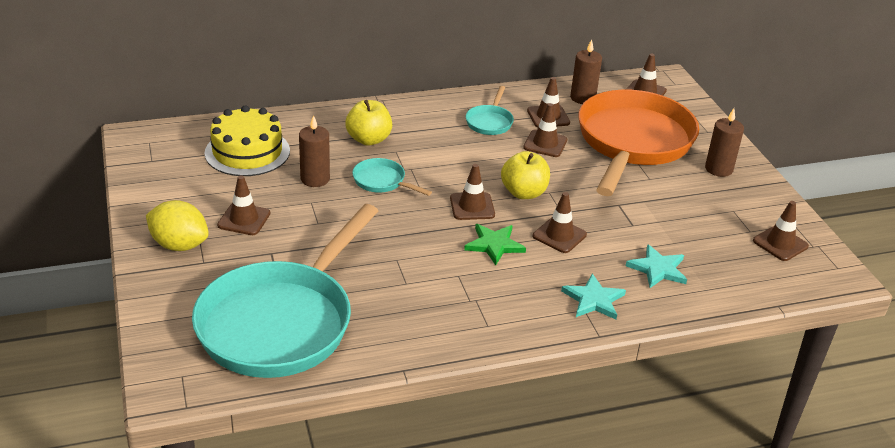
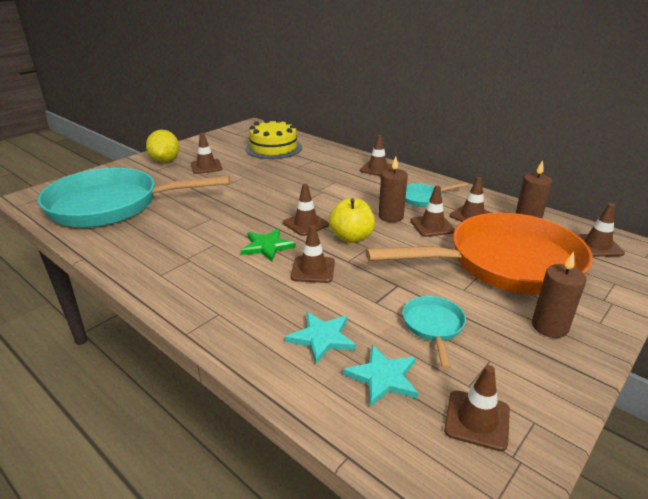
camera: 60 degrees right, 5 degrees down
brown candle [299,115,330,187] -> brown candle moved to [378,157,408,222]
yellow apple [345,100,392,146] -> none
turquoise pan [352,158,432,196] -> turquoise pan moved to [403,296,466,369]
turquoise star [561,274,626,319] -> turquoise star moved to [343,345,418,407]
none -> brown traffic cone [360,135,393,176]

